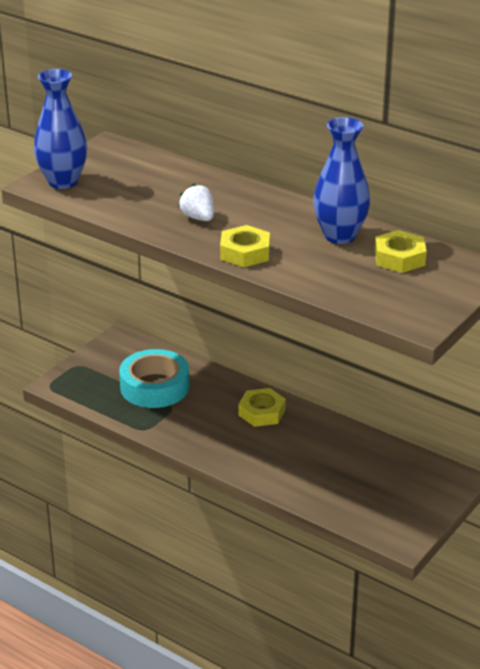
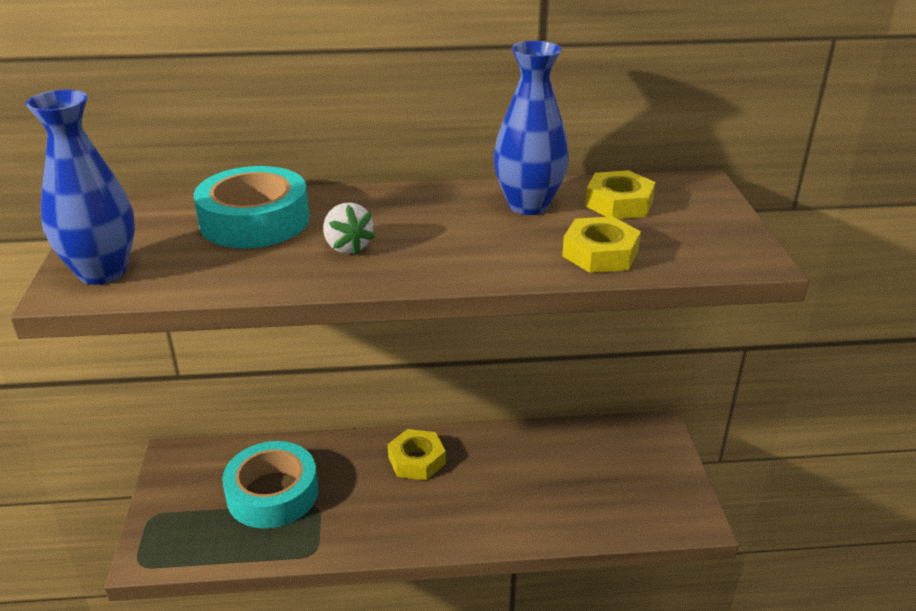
camera: 40 degrees left, 0 degrees up
white strawberry [178,183,214,221] -> white strawberry turned 135 degrees counterclockwise [323,202,375,255]
yellow nut [220,225,270,267] -> yellow nut moved to [562,216,641,273]
none -> turquoise tape [194,166,309,248]

